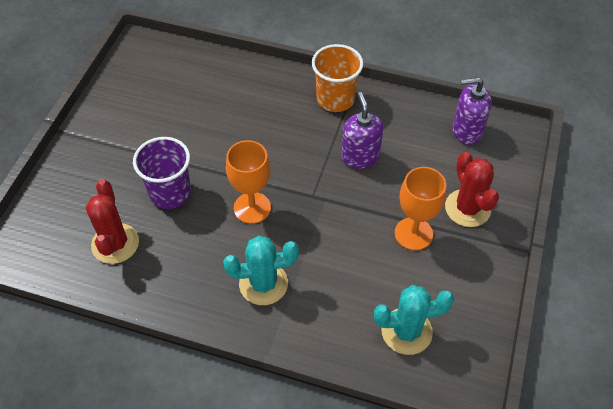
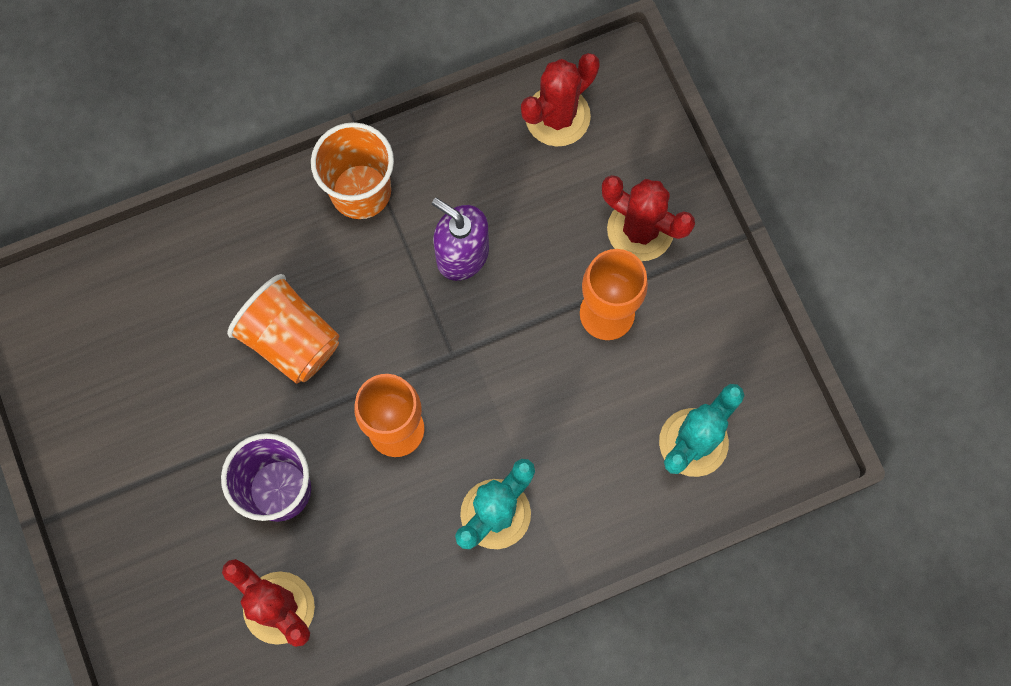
camera: 40 degrees left, 20 degrees up
purple soap dispenser [452,78,492,145] -> red cactus [521,53,600,146]
none -> orange cup [227,274,339,384]

